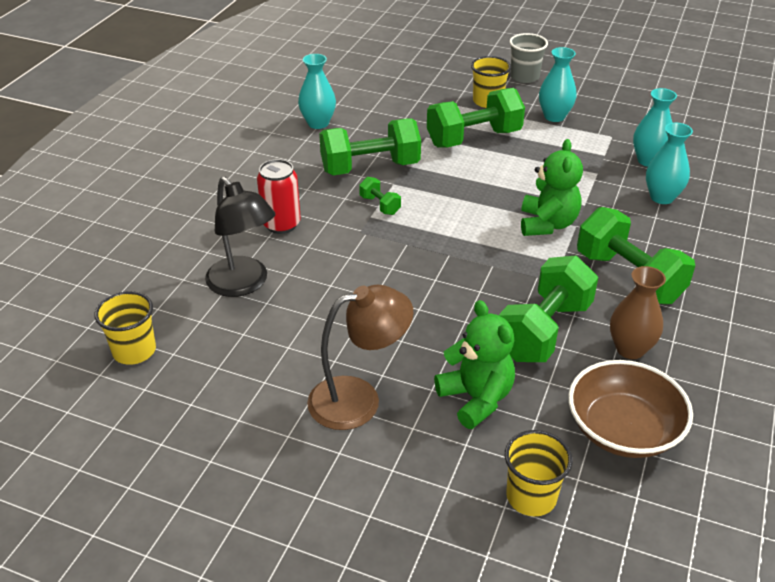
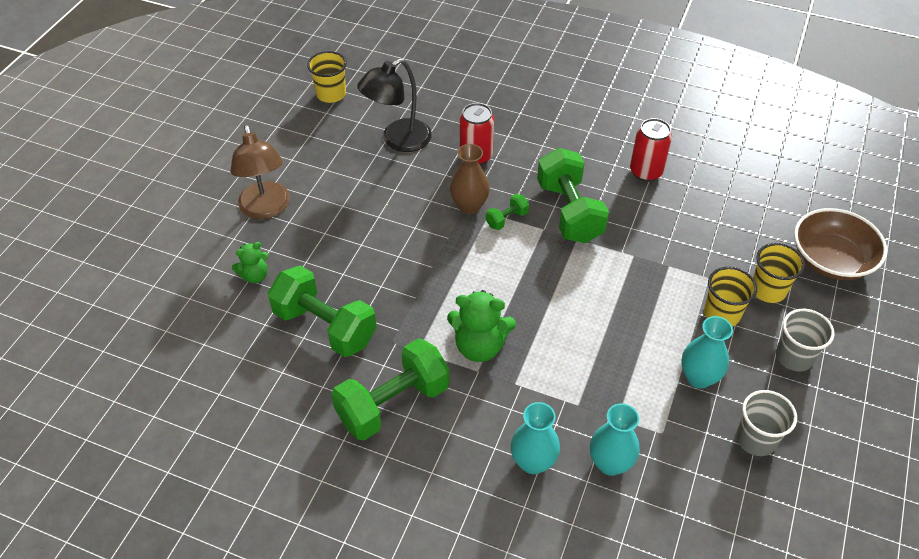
camera: 90 degrees right, 10 degrees up
turquoise vase [298,54,336,129] -> red can [630,118,672,182]
green dumbbell [427,88,525,148] -> none
green teddy bear [434,300,515,429] -> green teddy bear [232,242,268,283], size x0.59
yellow cup [505,430,573,516] -> yellow cup moved to [753,243,805,303]
brown bowl [568,360,693,458] -> brown bowl moved to [794,208,887,280]
brown vase [610,266,666,359] -> brown vase moved to [450,144,490,214]
none -> grey cup [736,390,797,456]

